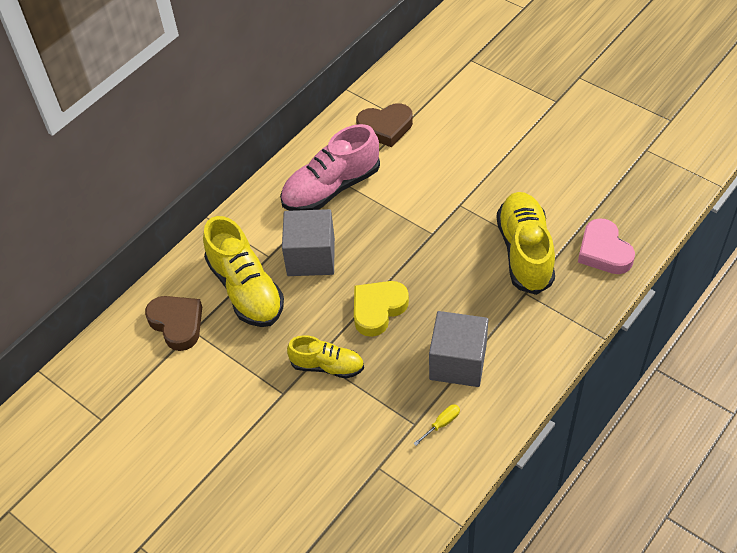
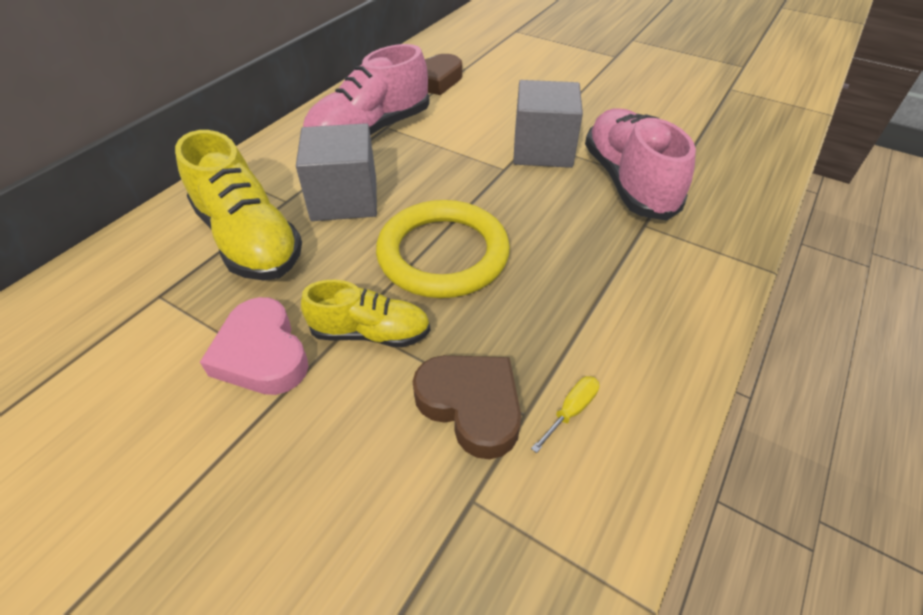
camera: 10 degrees left, 5 degrees down
brown heart [145,296,202,351] -> brown heart moved to [413,355,521,459]
yellow heart [354,281,409,337] -> yellow ring [376,200,510,298]
grey cube [429,311,488,387] -> grey cube moved to [513,80,583,168]
yellow shoe [497,192,555,295] -> pink shoe [585,109,696,220]
pink heart [578,218,635,274] -> pink heart moved to [200,297,309,395]

